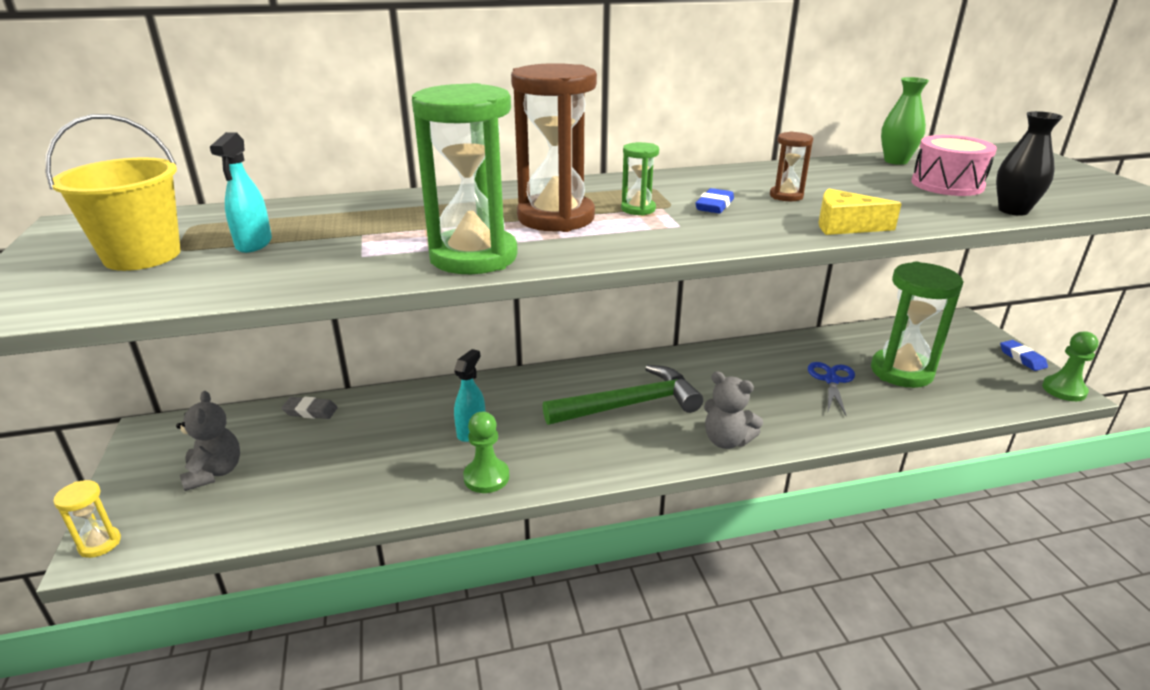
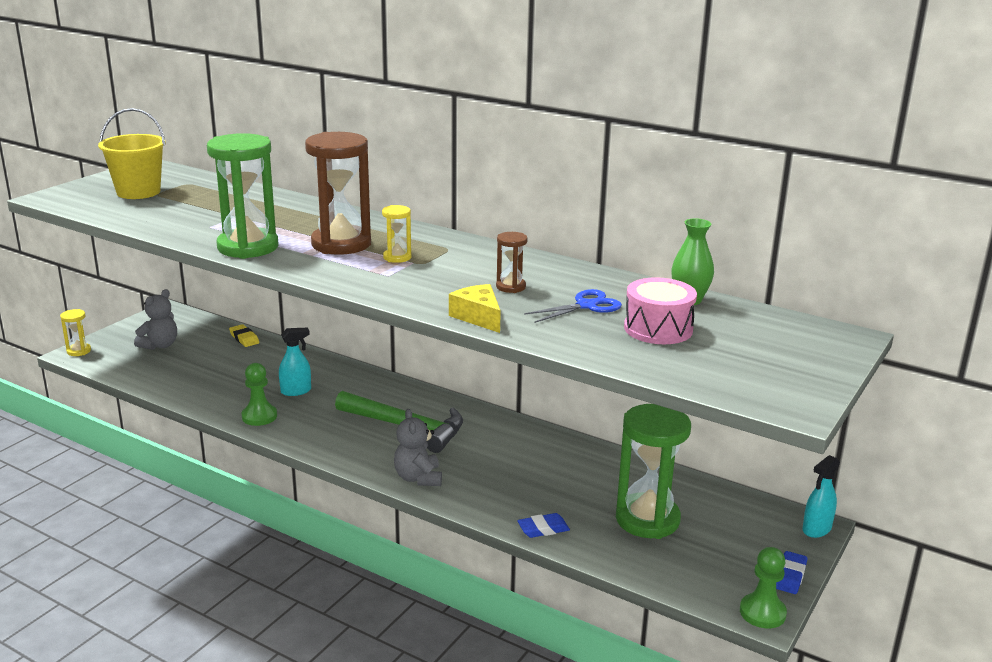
camera: 45 degrees right, 5 degrees down
turquoise spray bottle [210,132,272,253] -> turquoise spray bottle moved to [802,455,840,538]
grey eraser [281,397,338,419] -> yellow eraser [229,324,259,347]
green hourglass [621,142,659,216] -> yellow hourglass [382,205,411,263]
blue eraser [695,188,734,213] -> blue eraser moved to [517,513,570,538]
blue scissors [808,362,855,415] -> blue scissors moved to [524,289,622,323]
black vase [996,111,1063,216] -> none

